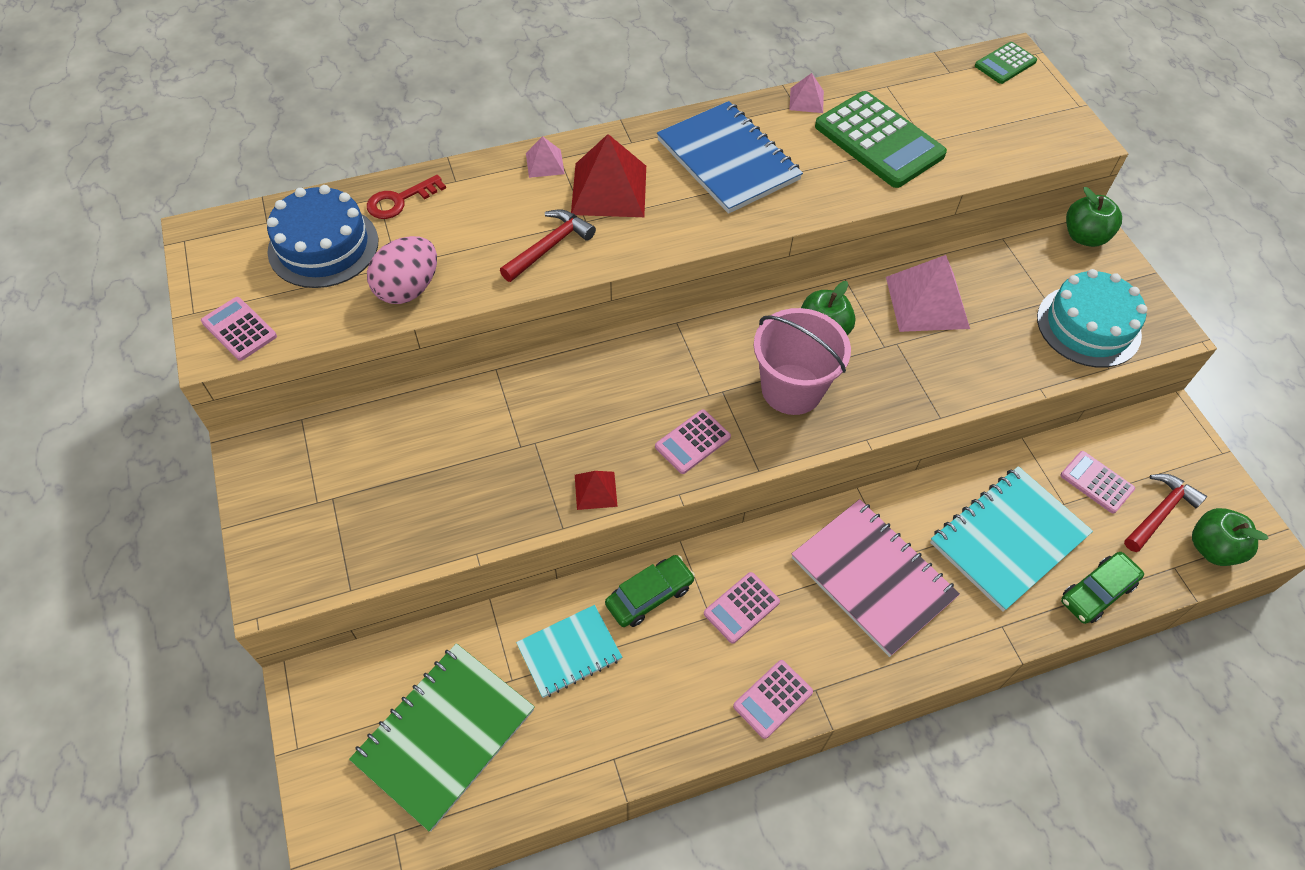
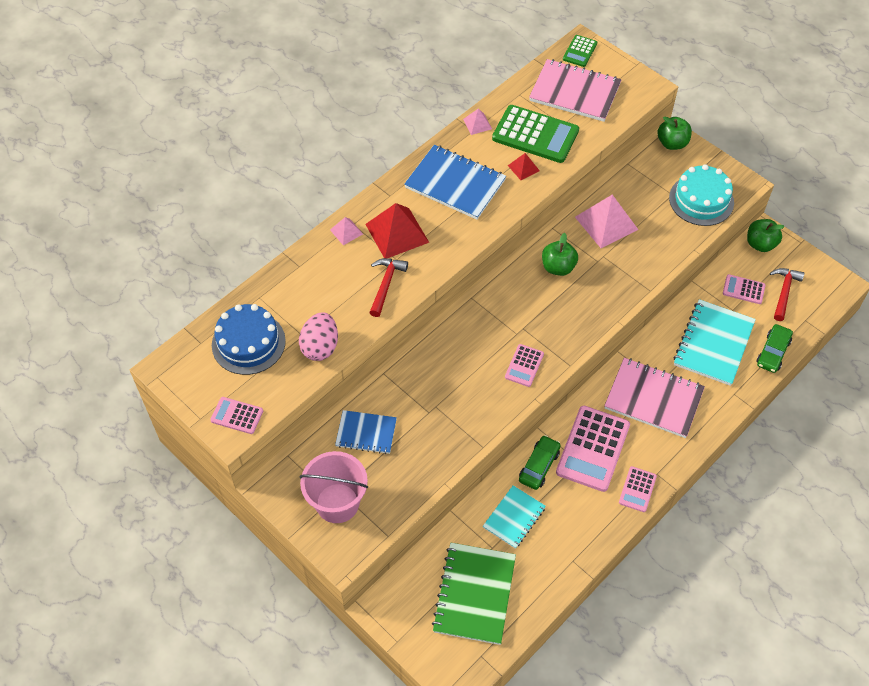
camera: 25 degrees left, 0 degrees up
red key [367,175,446,219] -> none
red pyramid [575,471,618,510] -> red pyramid moved to [508,153,540,180]
pink calculator [704,572,780,644] -> pink calculator [556,406,630,492], size x1.94
pink bucket [754,308,851,415] -> pink bucket moved to [300,451,368,523]
green apple [1192,508,1269,566] -> green apple moved to [747,219,785,252]
none -> blue notebook [335,410,397,454]
none -> pink notebook [529,59,622,122]

